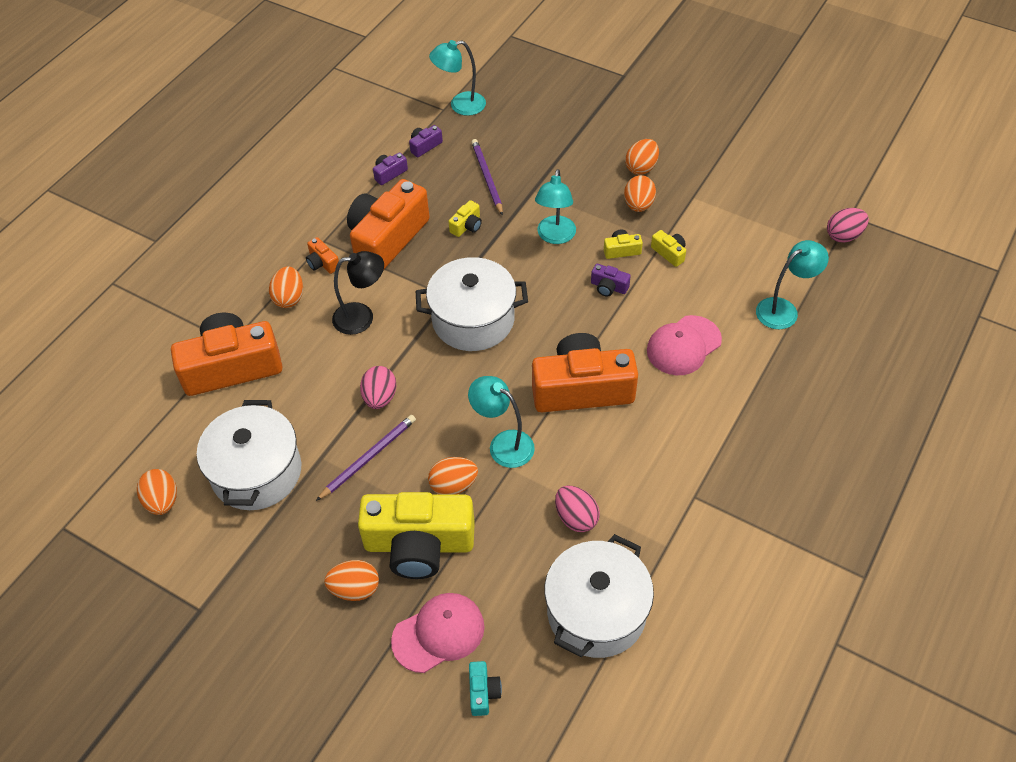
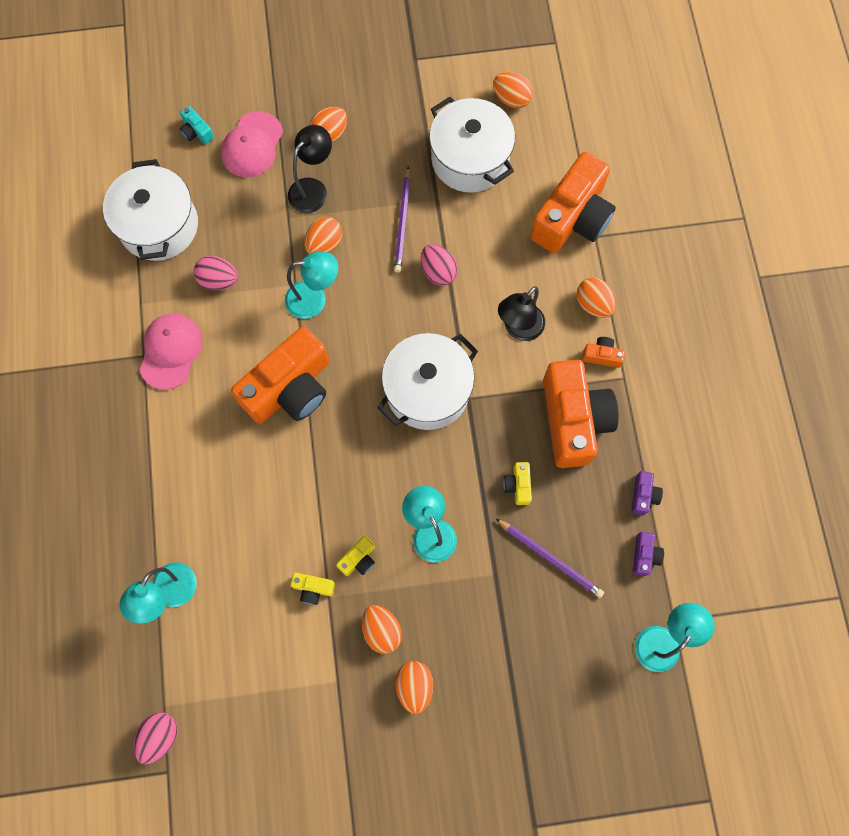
camera: 140 degrees right, 20 degrees up
yellow camera [358,492,475,579] -> black lamp [288,125,332,213]
purple camera [591,264,631,297] -> none
pink cap [647,315,722,375] -> pink cap moved to [139,314,203,390]

